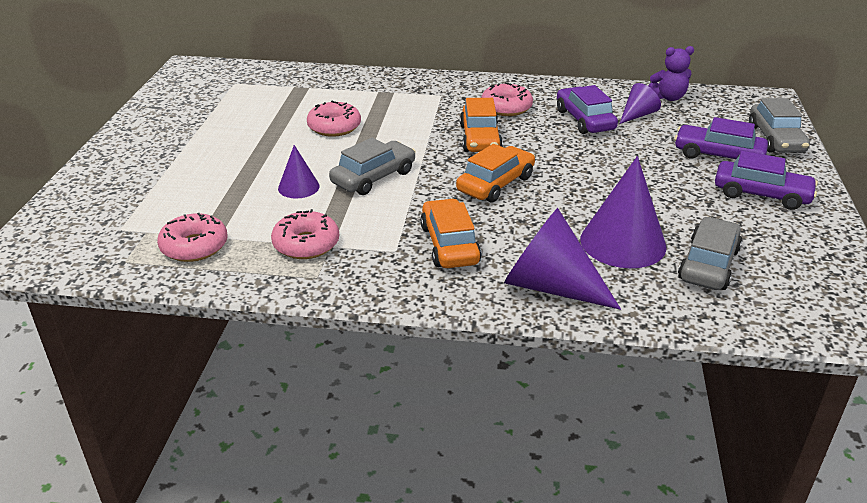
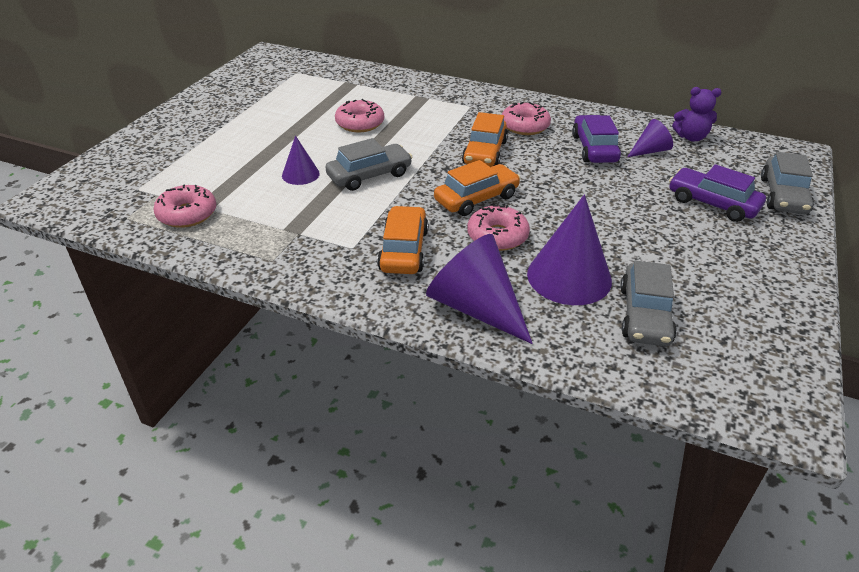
camera: 15 degrees right, 5 degrees up
pink donut [271,209,339,259] -> pink donut moved to [467,205,530,251]
grey car [678,217,742,290] -> grey car turned 150 degrees clockwise [620,261,677,346]
purple car [715,151,818,210] -> none

